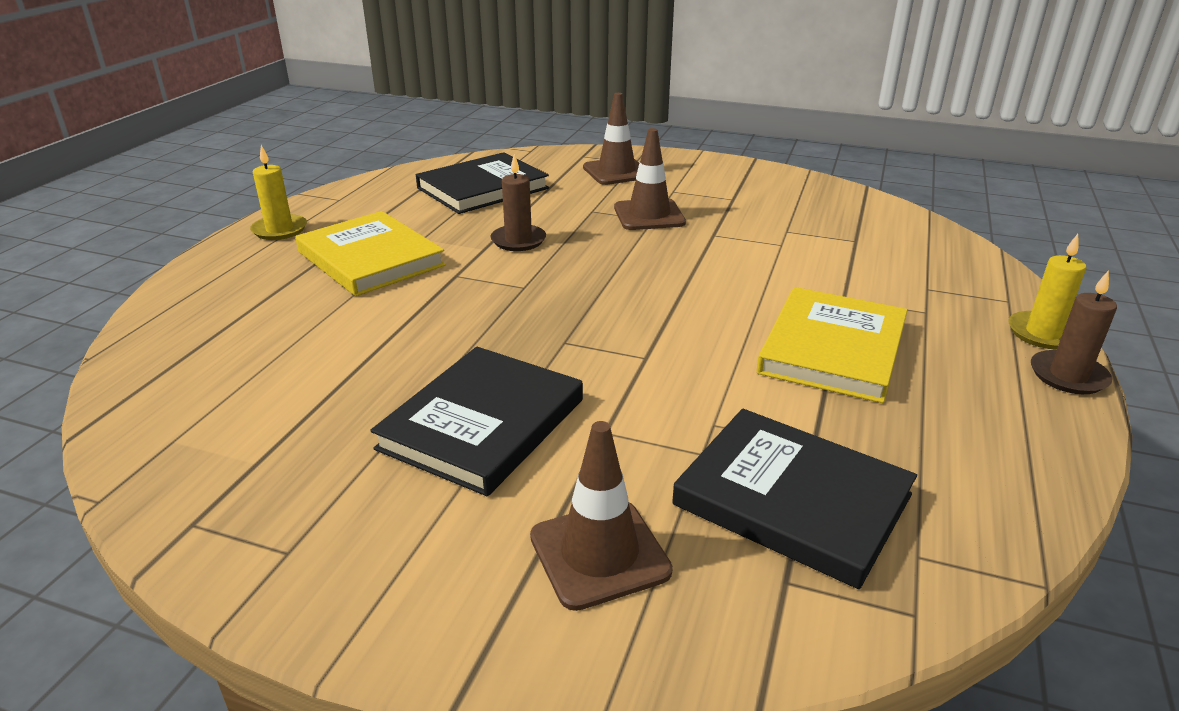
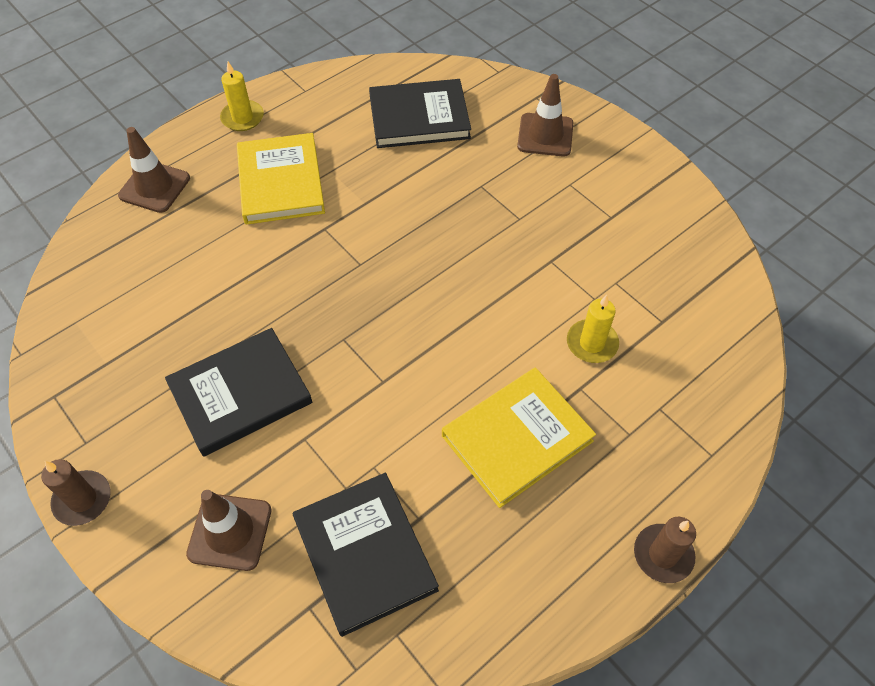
camera: 30 degrees right, 25 degrees up
brown candle [490,154,546,251] -> brown candle moved to [41,459,111,526]
brown traffic cone [614,128,686,230] -> brown traffic cone moved to [118,127,190,213]
yellow candle [1008,234,1086,349] -> yellow candle moved to [567,295,619,363]

